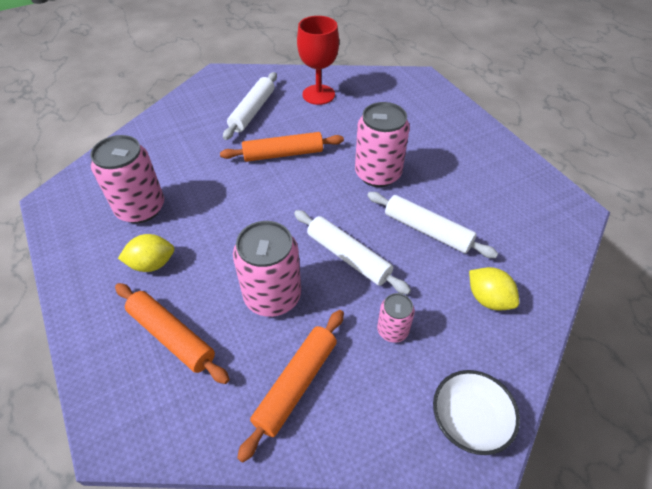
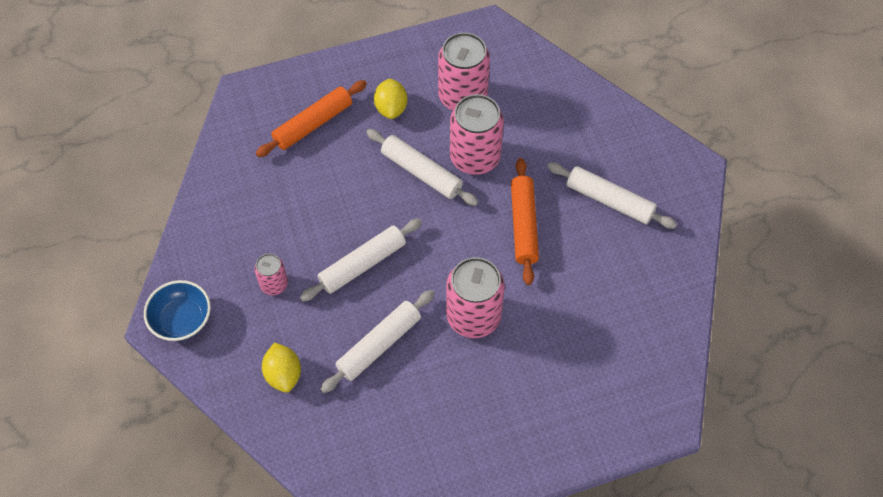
camera: 100 degrees right, 10 degrees up
pink can [233,221,301,317] -> pink can moved to [450,94,504,175]
orange rolling pin [237,310,344,462] -> none
red goblet [297,16,339,105] -> none
white bowl [433,370,520,455] -> blue bowl [144,280,211,341]
yellow lemon [469,267,519,311] -> yellow lemon turned 75 degrees counterclockwise [262,342,301,393]
none -> white rolling pin [366,129,478,206]

